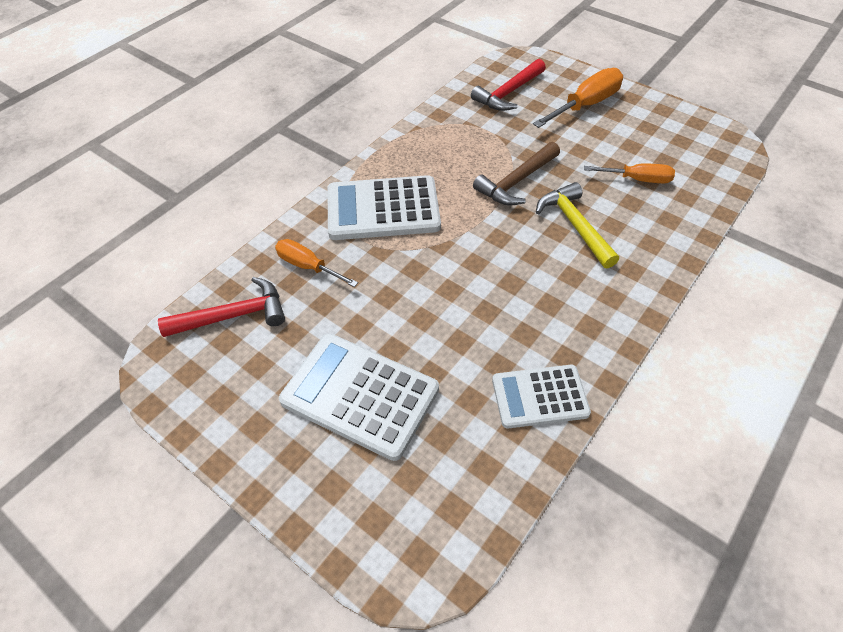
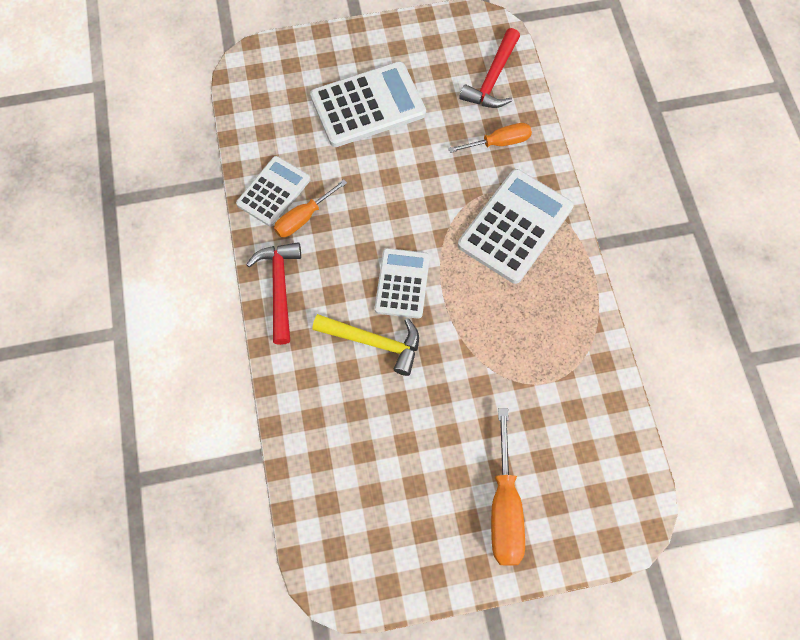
camera: 130 degrees right, 15 degrees up
red hammer [471,59,546,111] -> red hammer moved to [246,242,301,345]
brown hammer [473,142,560,205] -> none
orange screwdriver [584,164,675,183] -> orange screwdriver moved to [274,179,347,237]
none -> white calculator [375,248,430,319]

